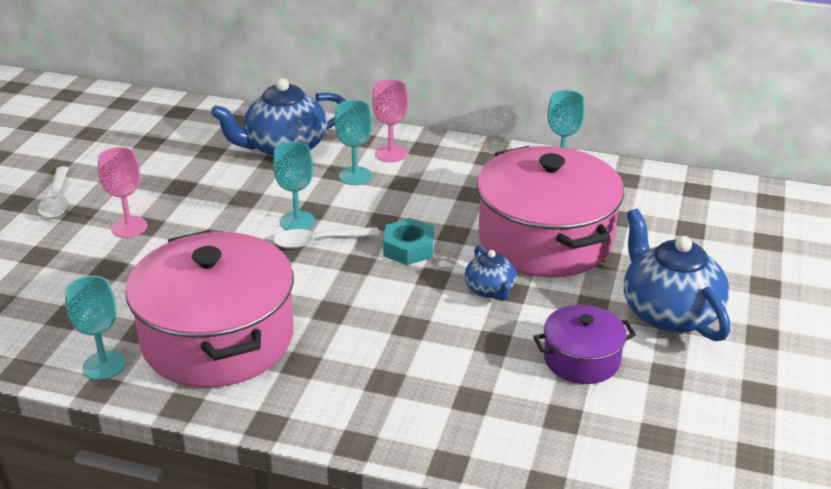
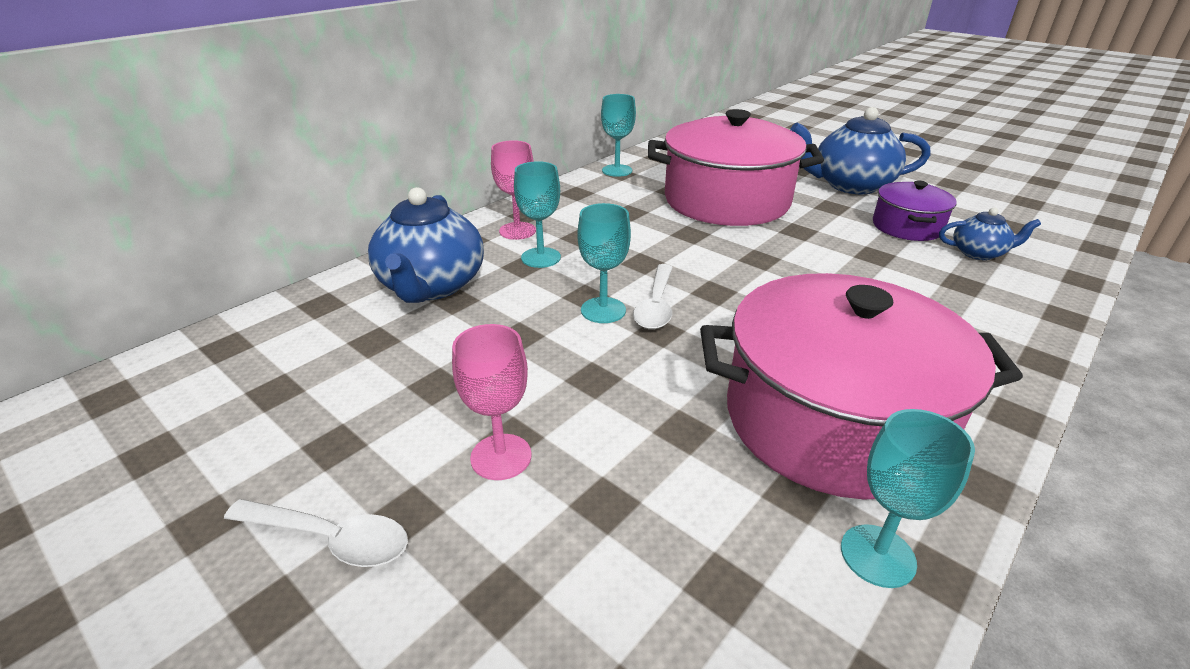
camera: 65 degrees left, 0 degrees up
turquoise nut [383,218,434,265] -> none
blue teapot [465,246,517,301] -> blue teapot moved to [939,208,1041,260]

